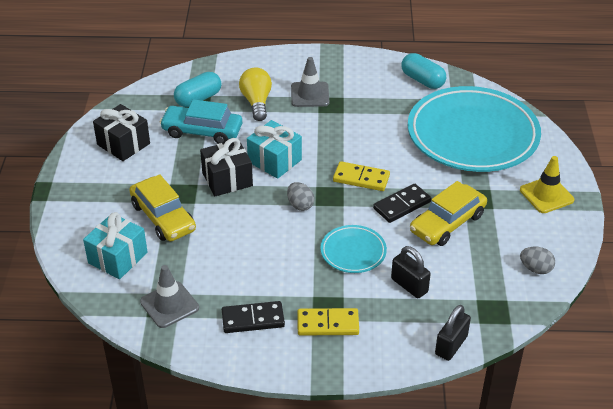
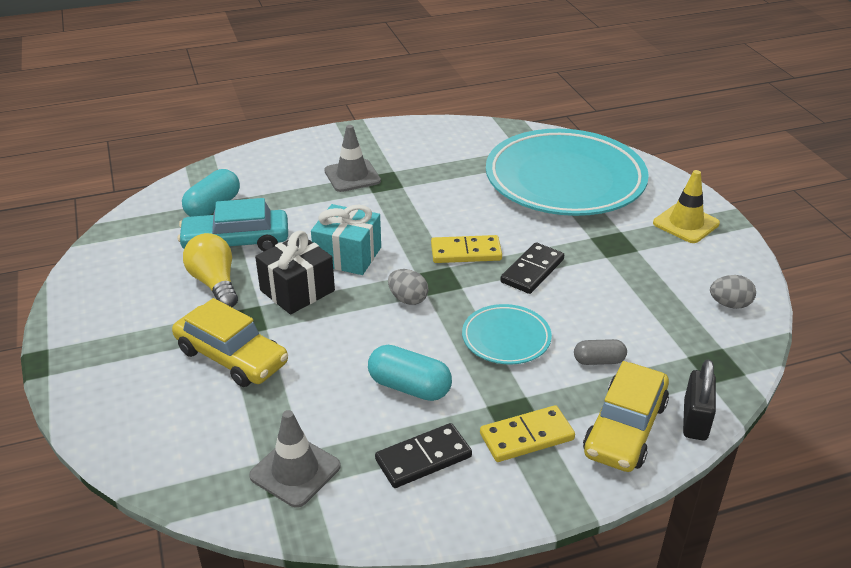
camera: 20 degrees left, 5 degrees down
turquoise gift [83,212,148,279] -> none
black gift [93,104,150,161] -> none
yellow light bulb [239,68,272,121] -> yellow light bulb moved to [183,233,238,307]
black padlock [391,246,431,298] -> grey capsule [574,339,627,365]
turquoise capsule [401,53,446,89] -> turquoise capsule moved to [368,345,452,401]
yellow car [410,181,487,246] -> yellow car moved to [583,361,669,472]

